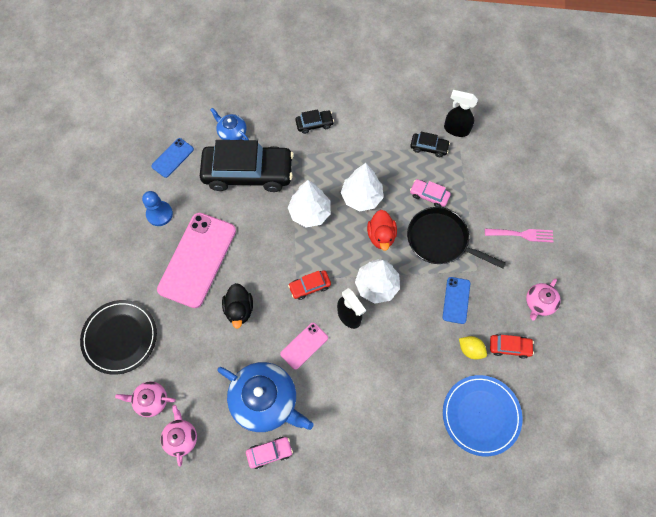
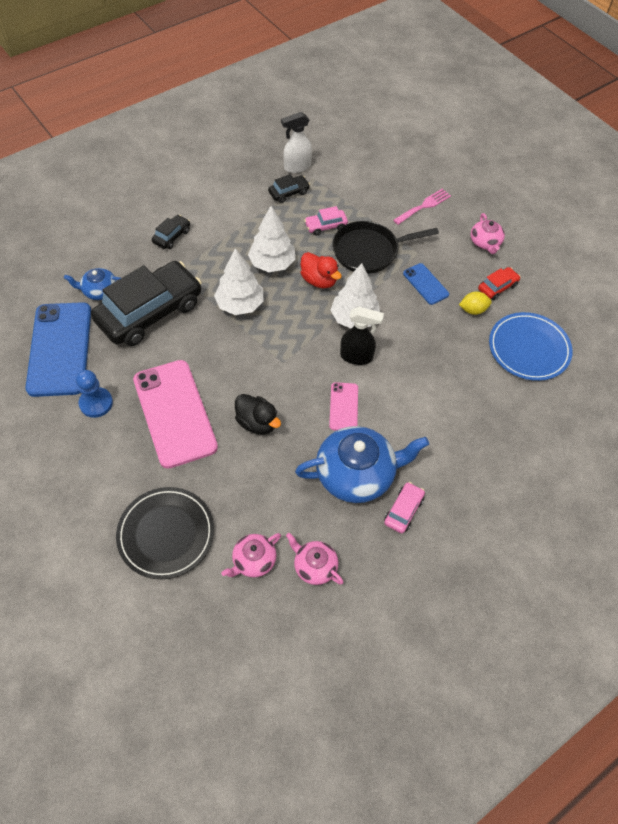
camera: 45 degrees left, 10 degrees down
blue phone [151,138,194,178] -> blue phone [25,302,91,397], size x2.08
red car [288,270,331,300] -> none
black spray bottle [444,90,478,137] -> white spray bottle [281,112,312,173]

